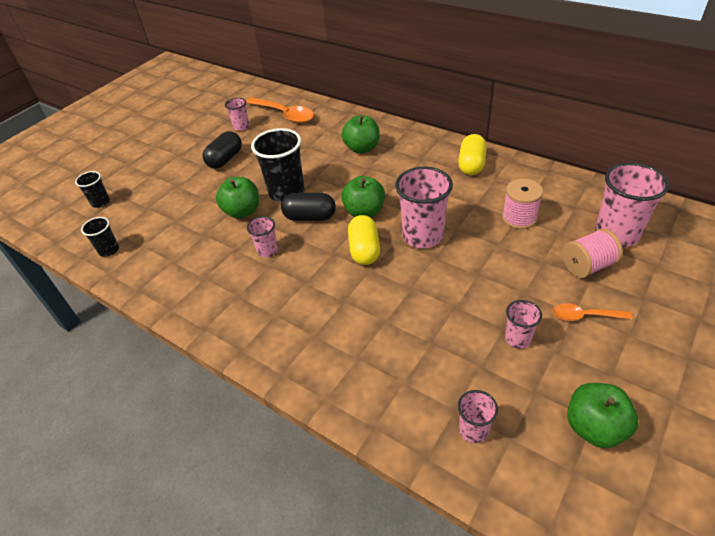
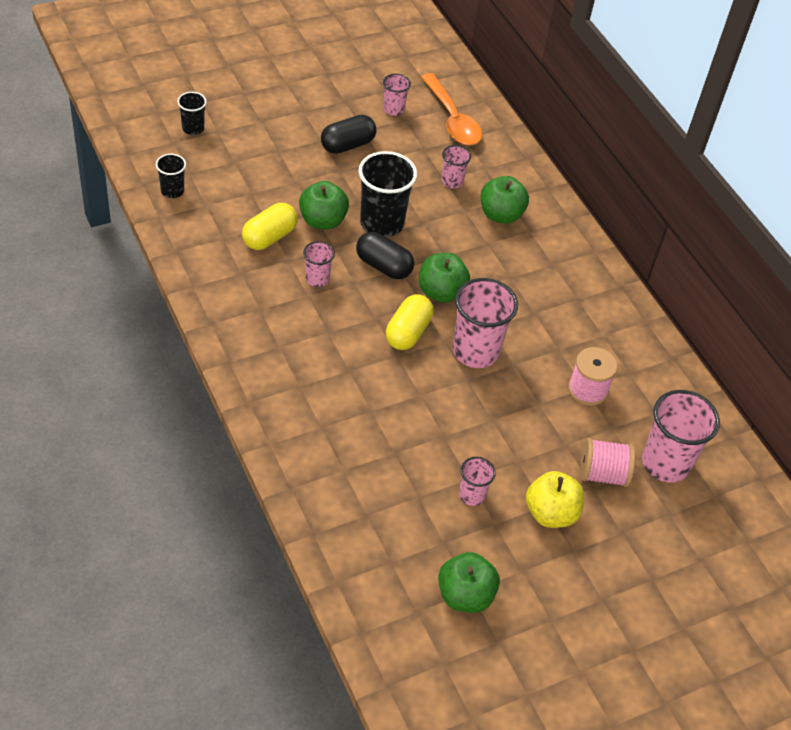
camera: 20 degrees right, 5 degrees up
yellow capsule [458,134,487,175] -> yellow capsule moved to [242,203,298,250]
pink cup [458,390,498,443] -> pink cup moved to [441,145,471,188]
orange spoon [552,303,632,321] -> yellow apple [526,471,584,528]

